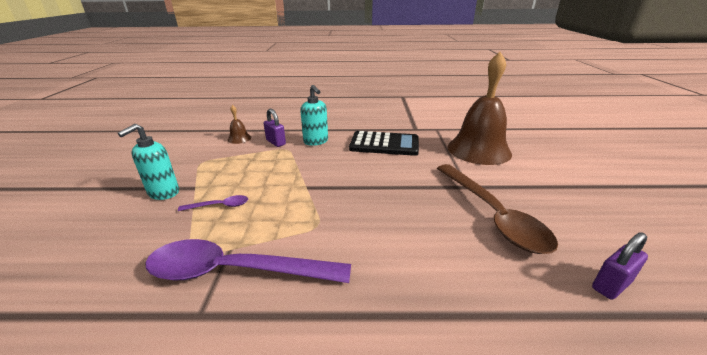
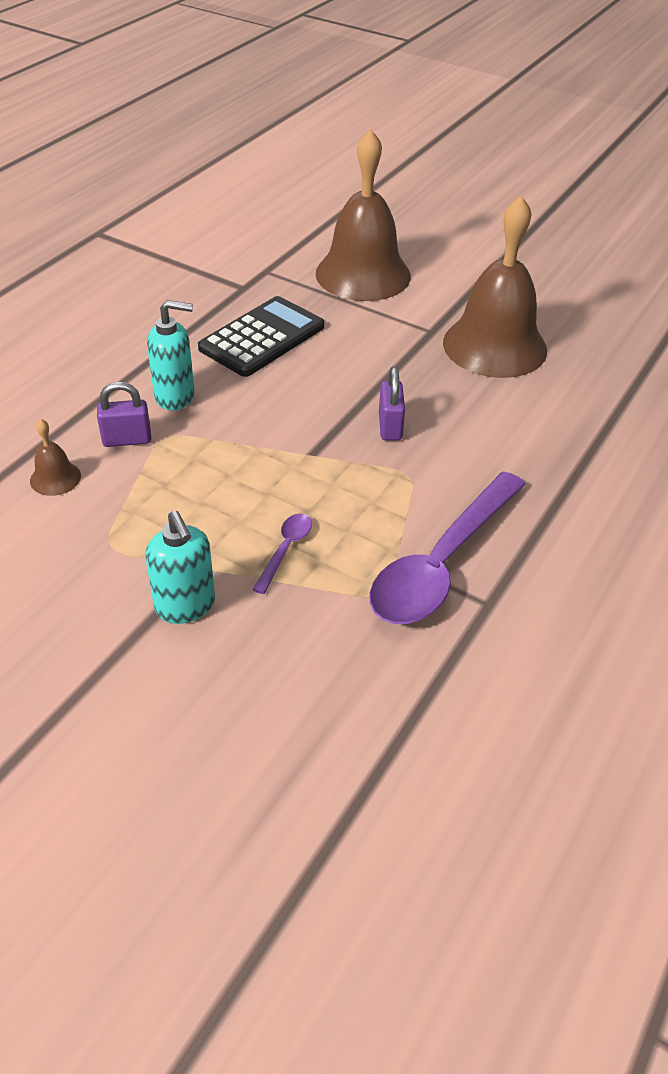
camera: 60 degrees left, 15 degrees up
brown spoon [437,164,558,254] -> brown bell [443,195,547,378]
purple padlock [592,233,648,300] -> purple padlock moved to [379,367,405,441]

